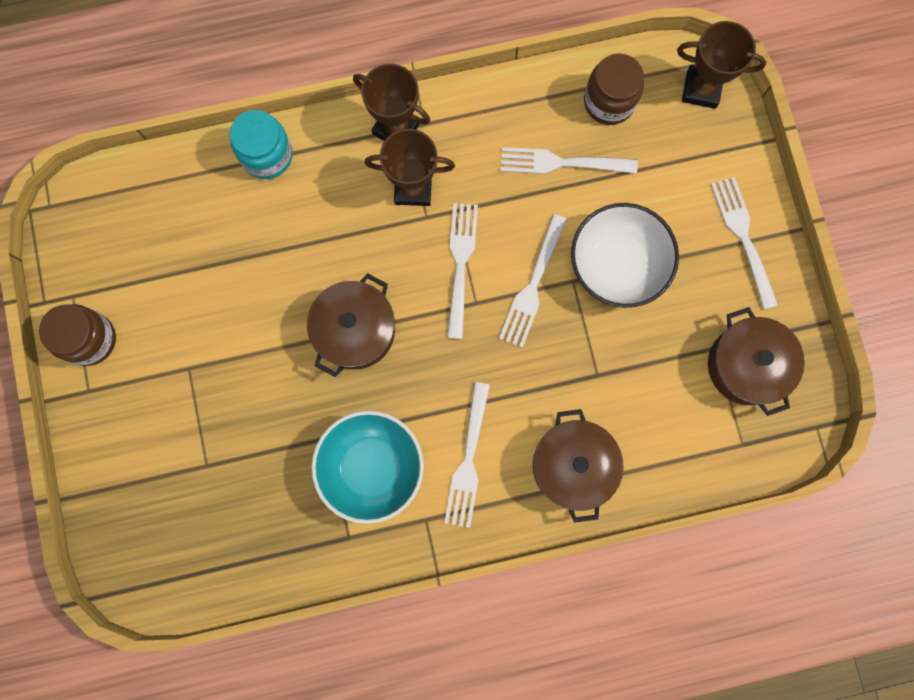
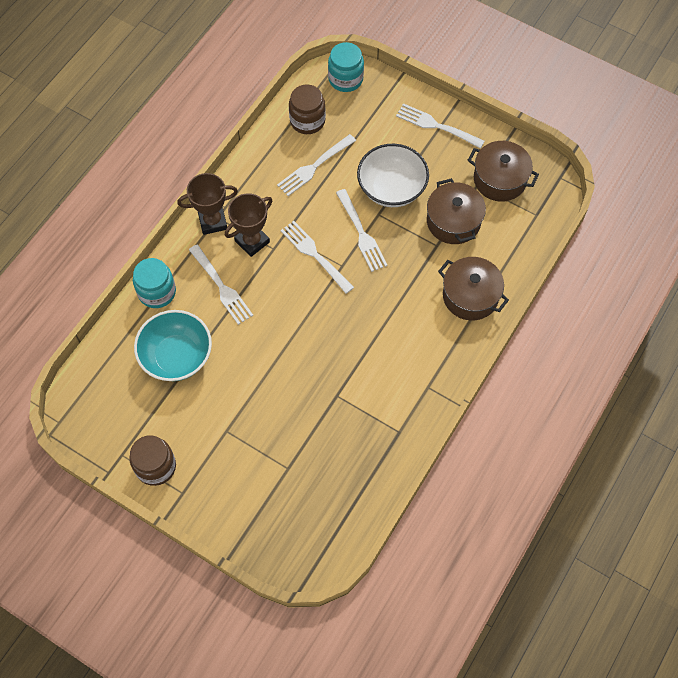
camera: 45 degrees left, 15 degrees down
brown pot [307,273,395,377] -> brown pot moved to [427,178,486,244]
turquoise bowl [311,411,424,524] -> turquoise bowl moved to [134,310,212,381]
white fork [444,382,490,528] -> white fork moved to [189,244,253,325]
brown trophy [677,21,766,109] -> turquoise jar [328,42,364,92]

